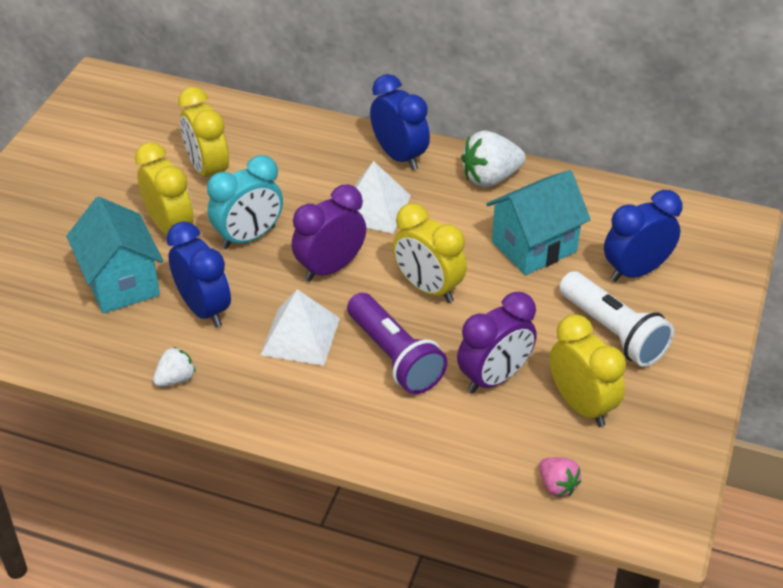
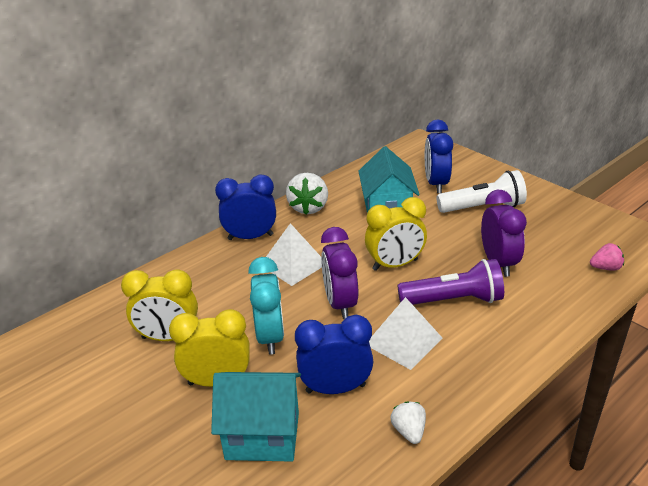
camera: 60 degrees left, 10 degrees down
yellow clock [550,314,626,427] -> none

